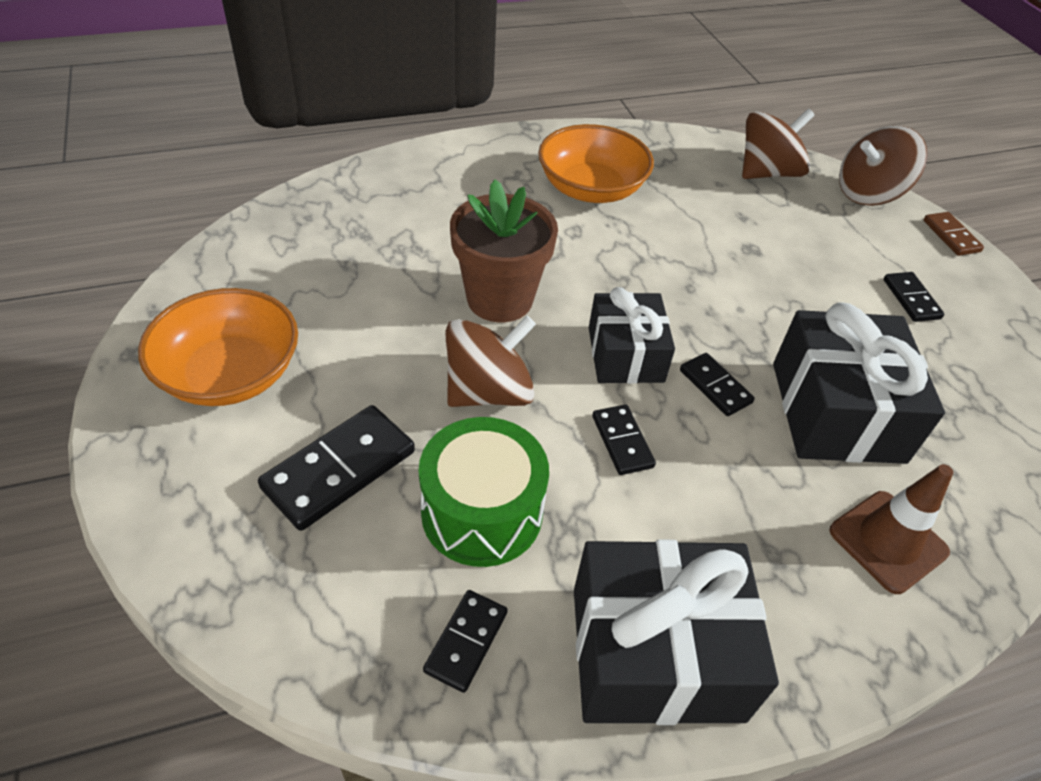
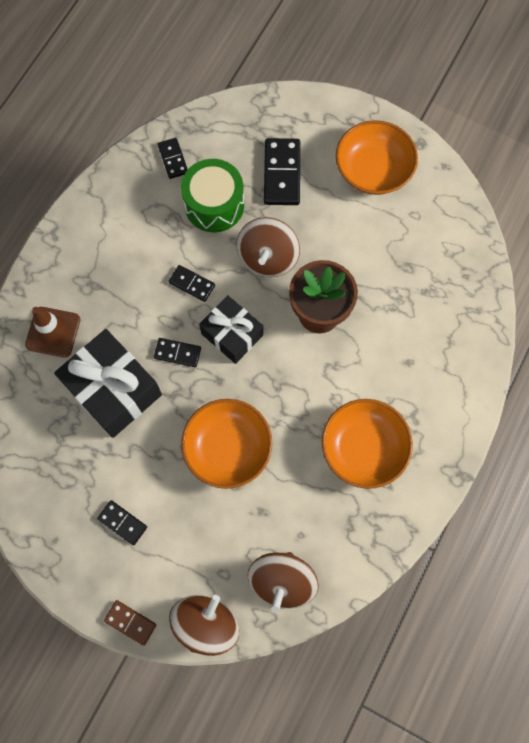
camera: 140 degrees right, 25 degrees up
black gift [574,539,779,725] -> none
none -> orange bowl [181,399,272,489]

